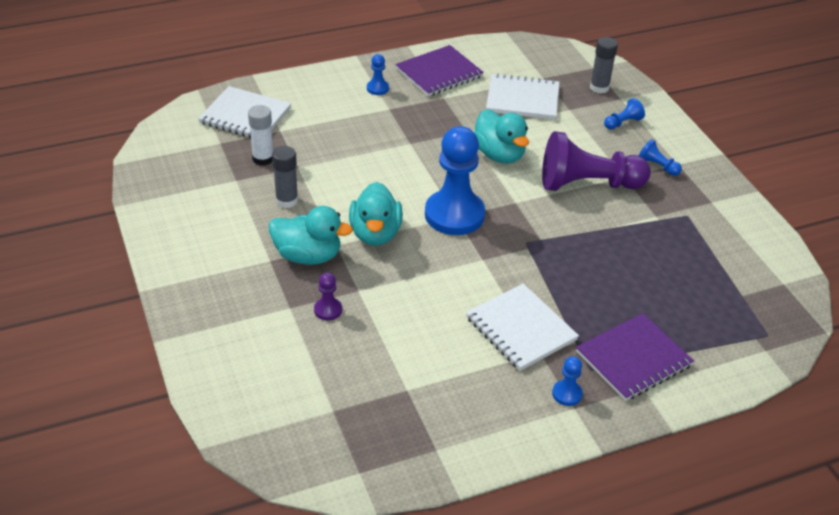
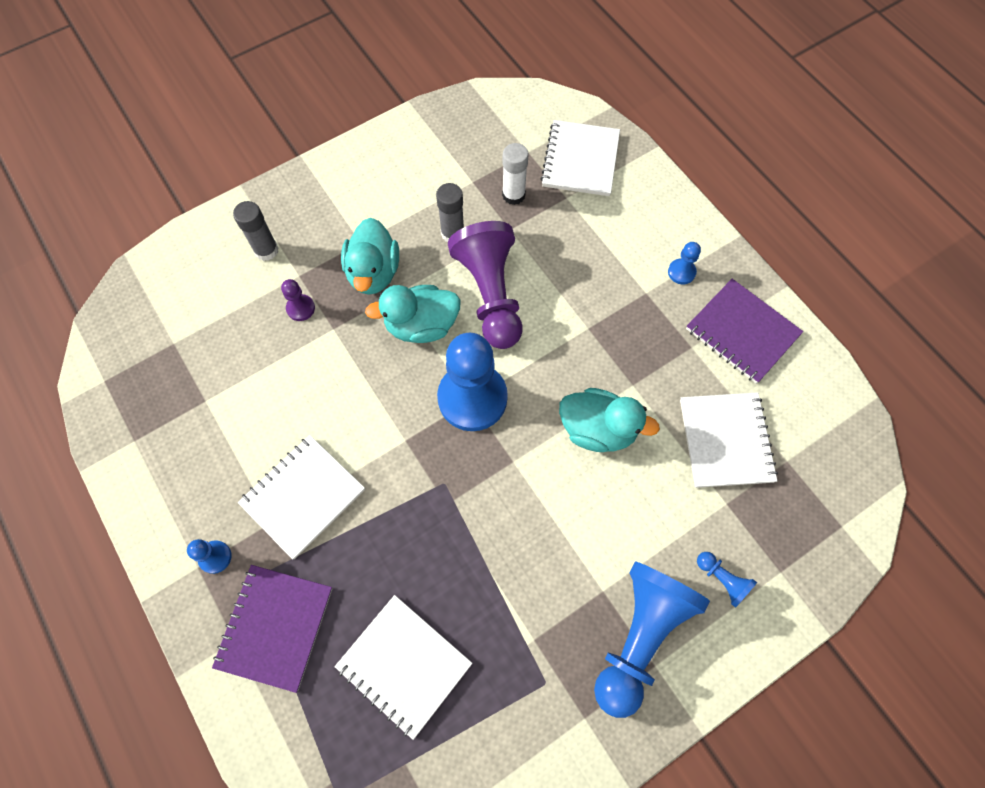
camera: 80 degrees right, 25 degrees up
turquoise duck [474,109,529,164] -> turquoise duck turned 120 degrees counterclockwise [559,388,660,452]
purple pawn [542,131,651,191] -> purple pawn moved to [448,221,523,349]
purple notebook [576,313,694,401] -> purple notebook turned 60 degrees clockwise [212,565,332,693]
grey glue stick [590,37,618,93] -> grey glue stick moved to [233,201,279,261]
blue pawn [639,139,682,176] -> blue pawn [594,562,710,718], size x2.35
none -> white notebook [335,595,472,740]

